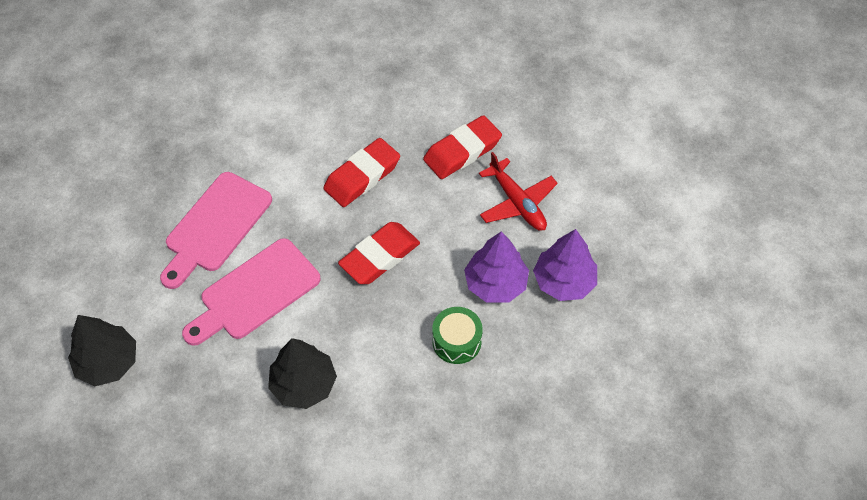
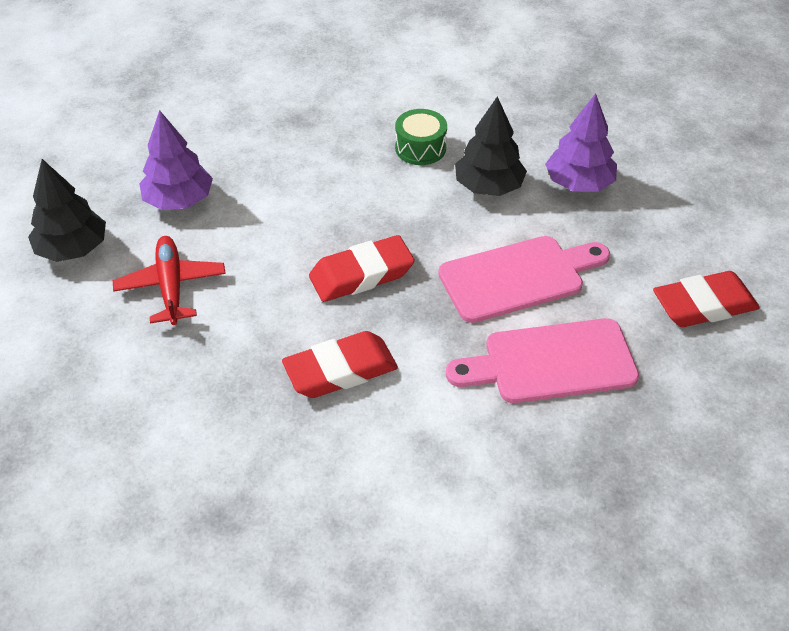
camera: 160 degrees left, 10 degrees down
black tree [68,315,136,386] -> black tree moved to [28,159,106,262]
pink cutting board [160,172,272,289] -> pink cutting board turned 150 degrees counterclockwise [446,318,639,403]
red eraser [423,115,502,179] -> red eraser moved to [653,271,760,327]
green drum [432,307,483,364] -> green drum moved to [395,109,447,165]
purple tree [464,231,529,303] -> purple tree moved to [545,93,617,192]

